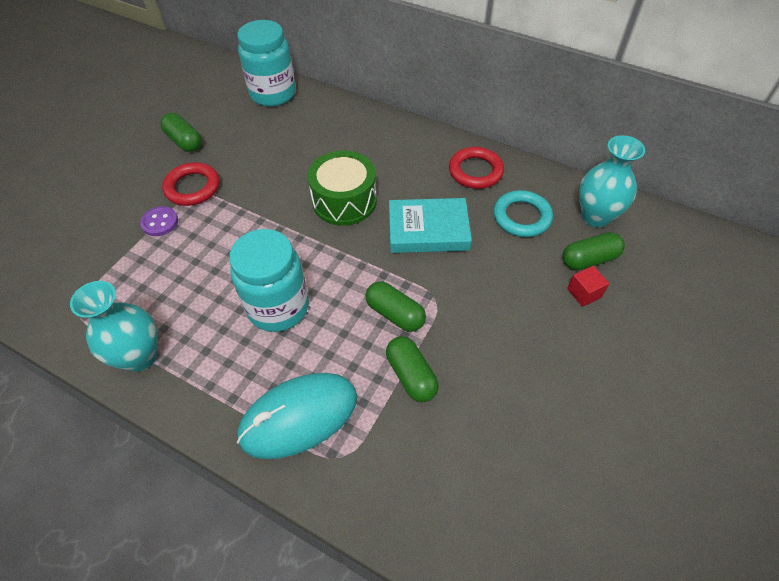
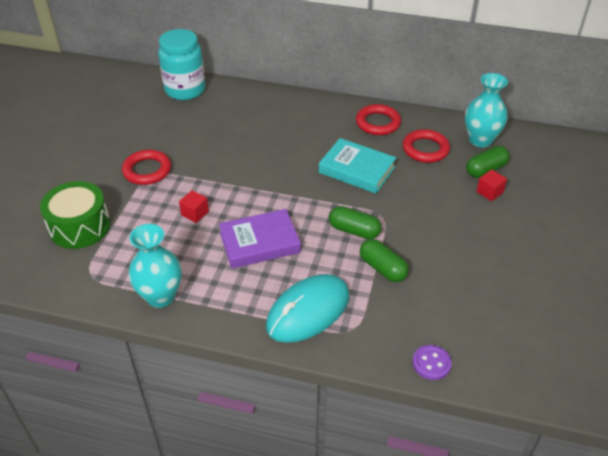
camera: 15 degrees left, 10 degrees down
purple button [140,206,178,236] -> purple button moved to [413,345,452,380]
green capsule [160,113,202,152] -> none
turquoise jar [229,229,309,332] -> purple book [219,209,301,269]
green drum [308,150,377,226] -> green drum moved to [40,181,110,249]
turquoise book [389,198,472,253] -> turquoise book turned 45 degrees clockwise [319,138,396,193]
turquoise ring [494,190,553,237] -> red ring [403,129,450,163]
none -> red cube [179,190,209,223]

